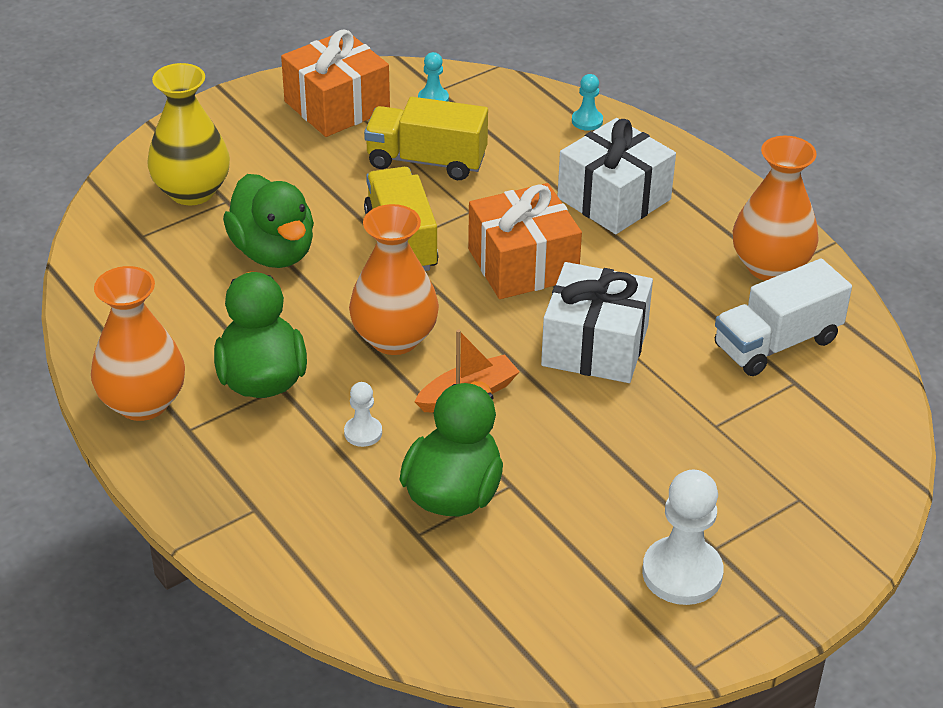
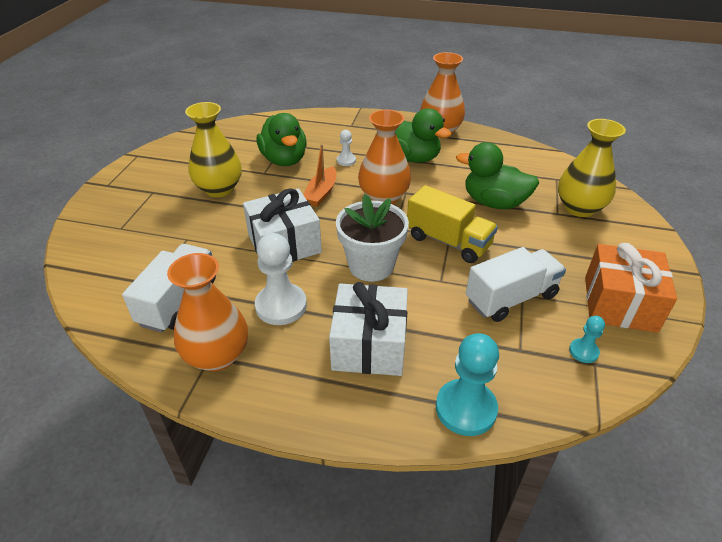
camera: 140 degrees right, 0 degrees up
yellow truck [364,97,488,180] -> white truck [466,247,566,322]
orange gift [468,183,582,299] -> white flower pot [336,194,409,282]
turquoise pawn [572,74,603,131] -> turquoise pawn [436,333,499,436], size x1.96
white pawn [642,470,724,605] -> white pawn moved to [255,233,307,325]
none -> yellow vase [185,102,241,197]

